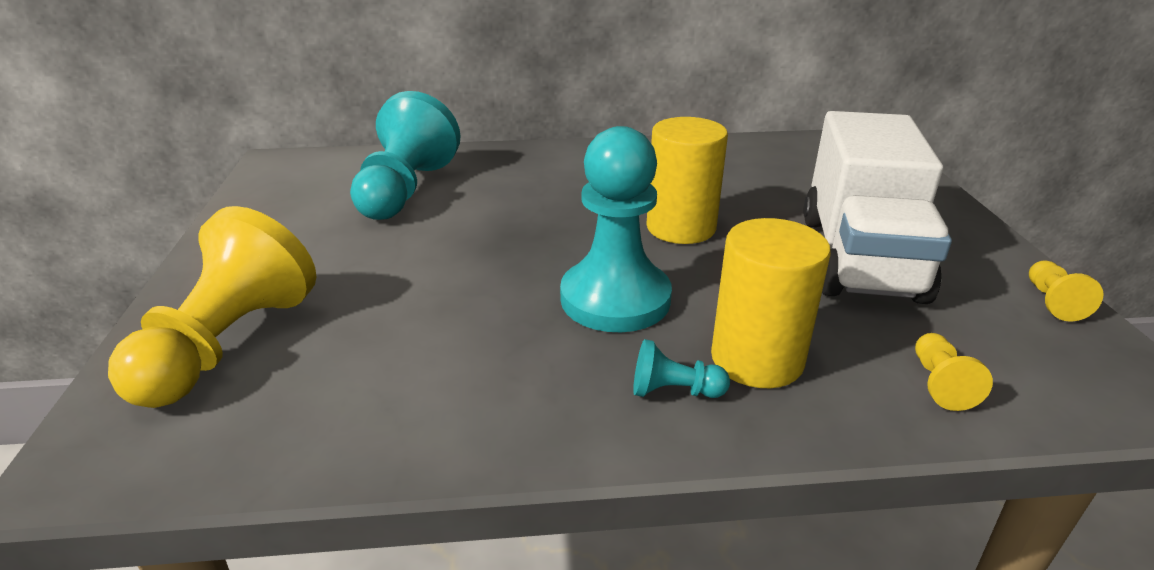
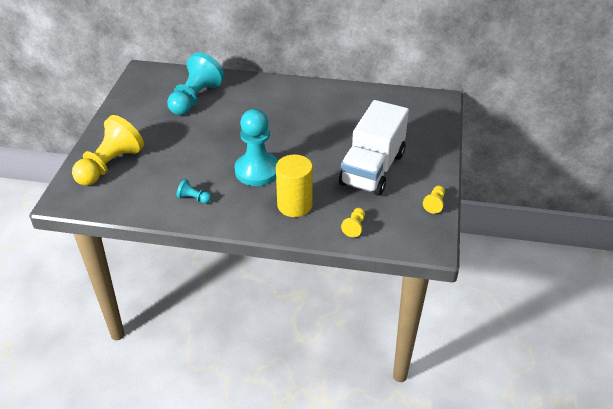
camera: 15 degrees right, 10 degrees up
turquoise pawn [633,339,730,398] -> turquoise pawn moved to [177,179,211,204]
yellow cylinder [646,117,728,244] -> none

